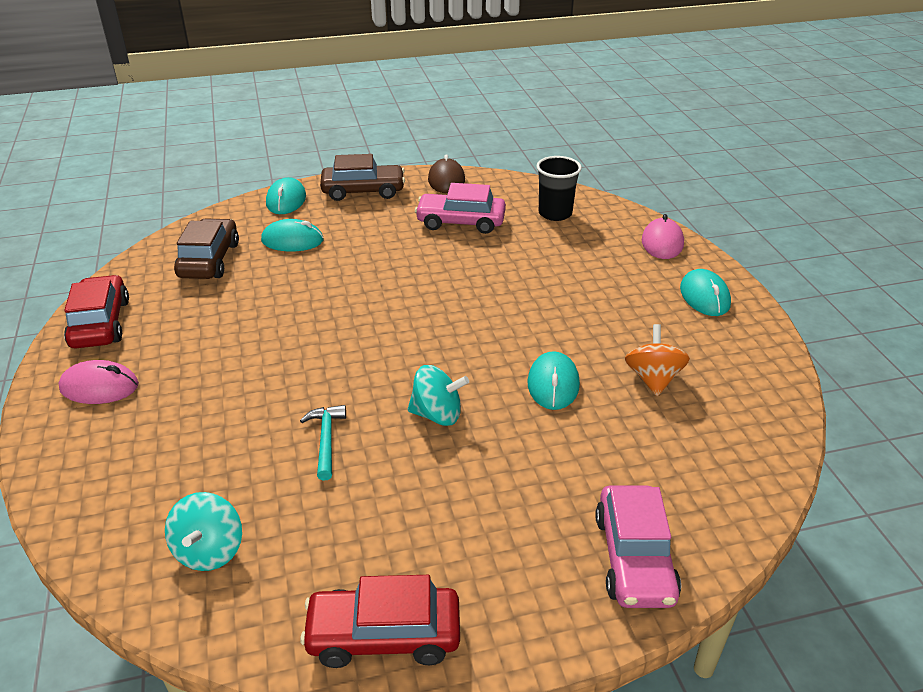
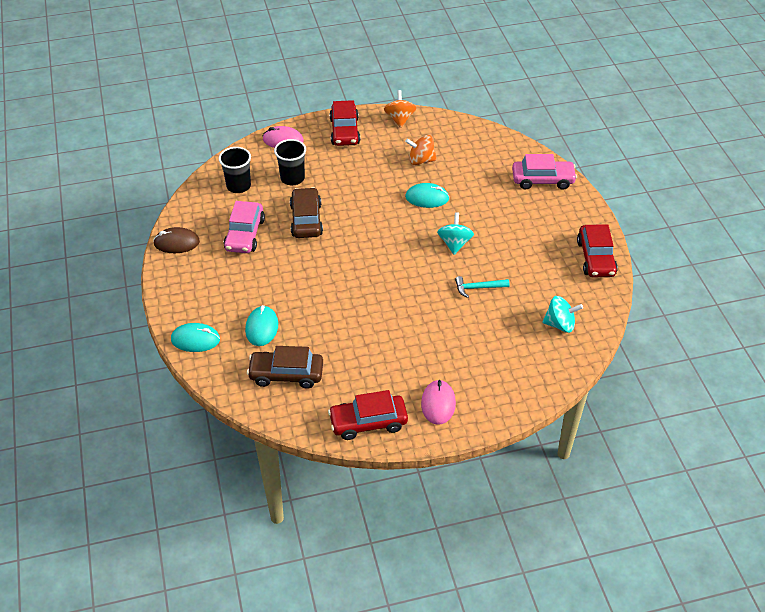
camera: 90 degrees left, 10 degrees up
brown car [320,154,405,201] -> brown car moved to [290,187,323,238]
turquoise mouse [680,269,731,316] -> red car [329,100,360,146]
none -> black cup [274,139,306,185]
none -> orange spinning top [384,90,416,128]

